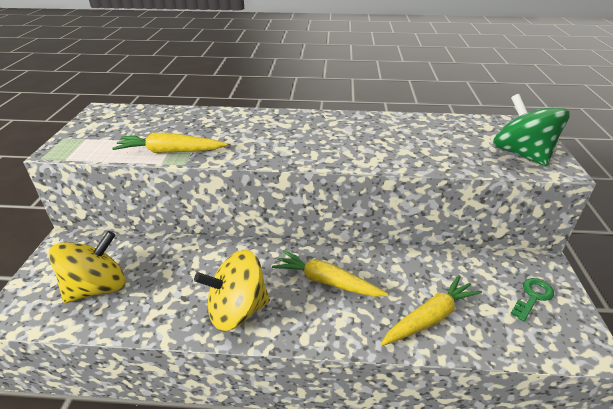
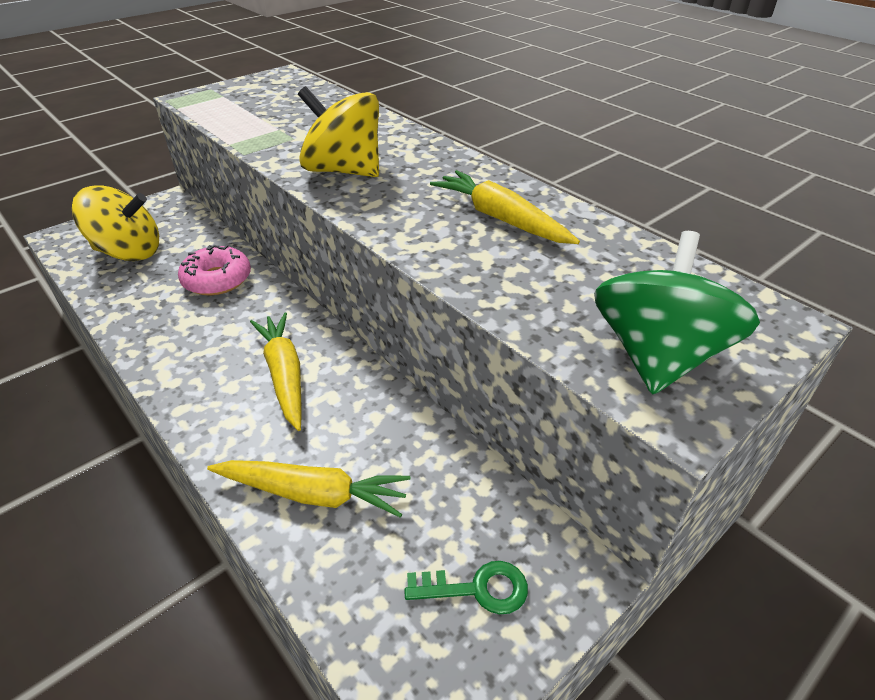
camera: 45 degrees right, 5 degrees up
yellow carrot [112,133,227,153] -> yellow carrot moved to [430,170,580,244]
yellow spinning top [194,250,270,331] -> yellow spinning top moved to [298,86,379,177]
none -> pink donut [178,245,251,295]

